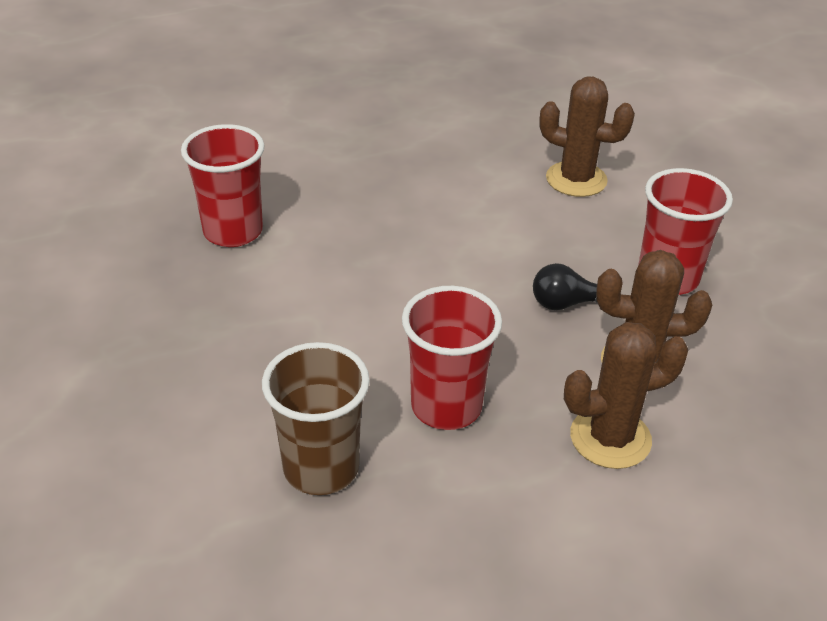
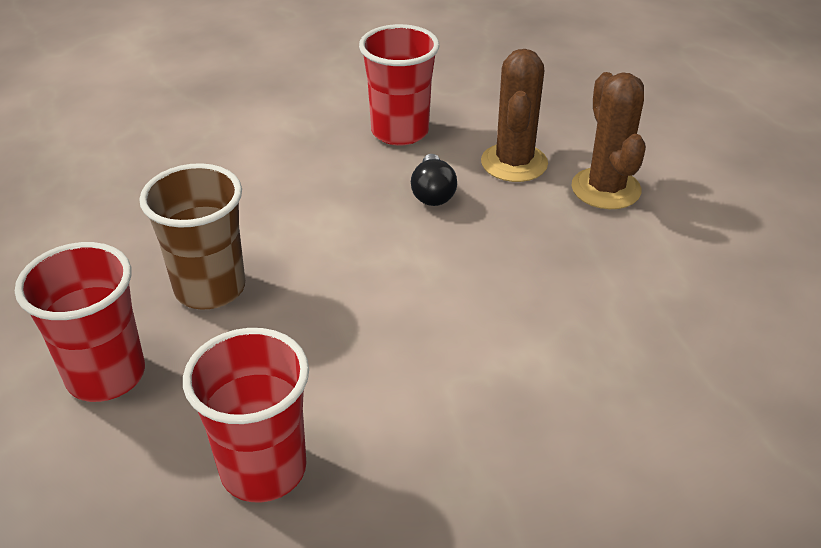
camera: 85 degrees left, 0 degrees up
brown cup [262,342,370,495] -> brown cup moved to [139,163,245,310]
red cup [402,286,502,430] -> red cup moved to [15,242,145,402]
brown cactus [539,76,635,197] -> none

